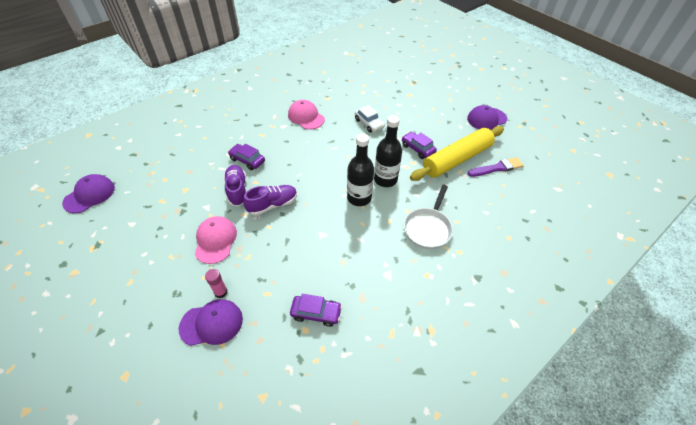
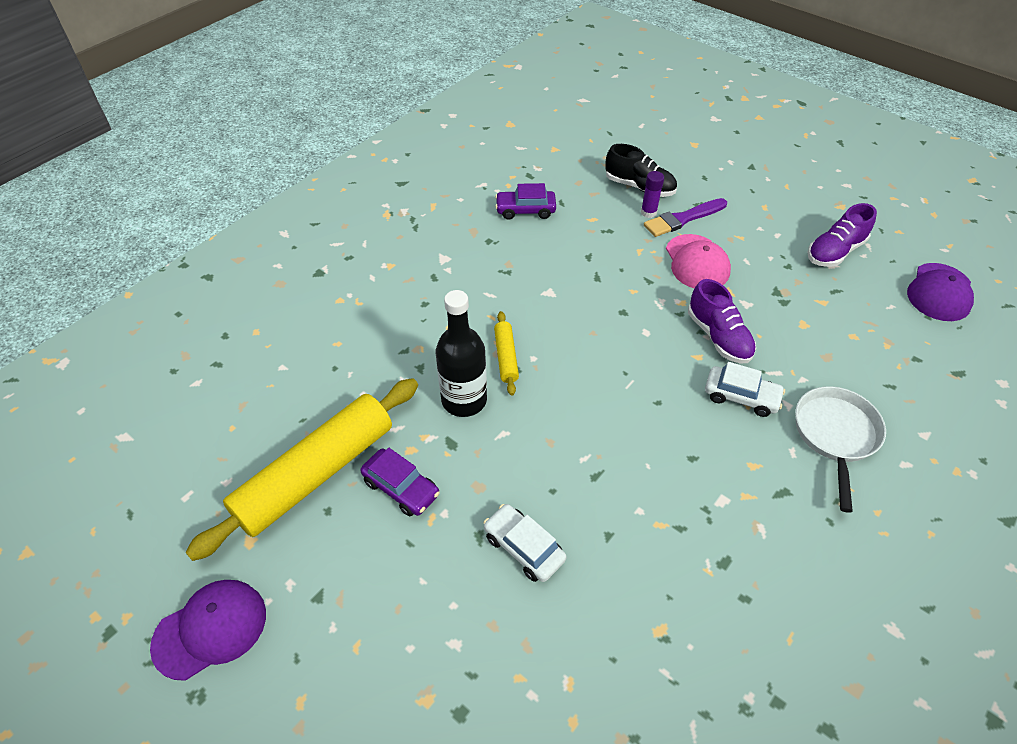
camera: 170 degrees right, 0 degrees up
purple cap [178,299,243,346] -> black shoe [605,144,677,197]
pink glue stick [205,269,228,298] -> purple glue stick [641,171,664,218]
purple car [228,144,265,170] -> white car [705,362,785,417]
purple shoe [243,185,297,215] -> purple shoe moved to [807,203,877,267]
pink cap [288,100,325,129] -> none
black bottle [347,134,374,206] -> yellow rolling pin [494,311,519,396]
white pan [404,184,453,249] -> white pan moved to [795,386,886,513]
purple brush [467,157,524,177] -> purple brush moved to [644,198,727,237]

